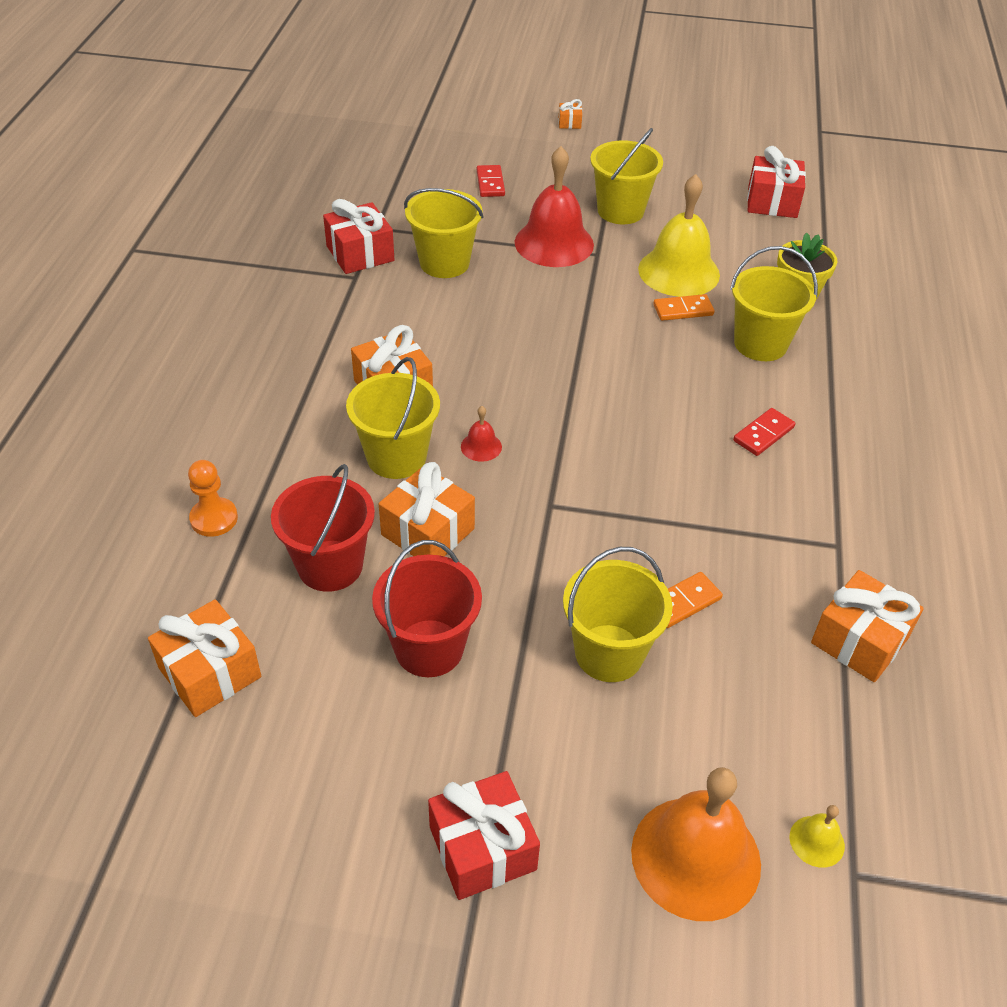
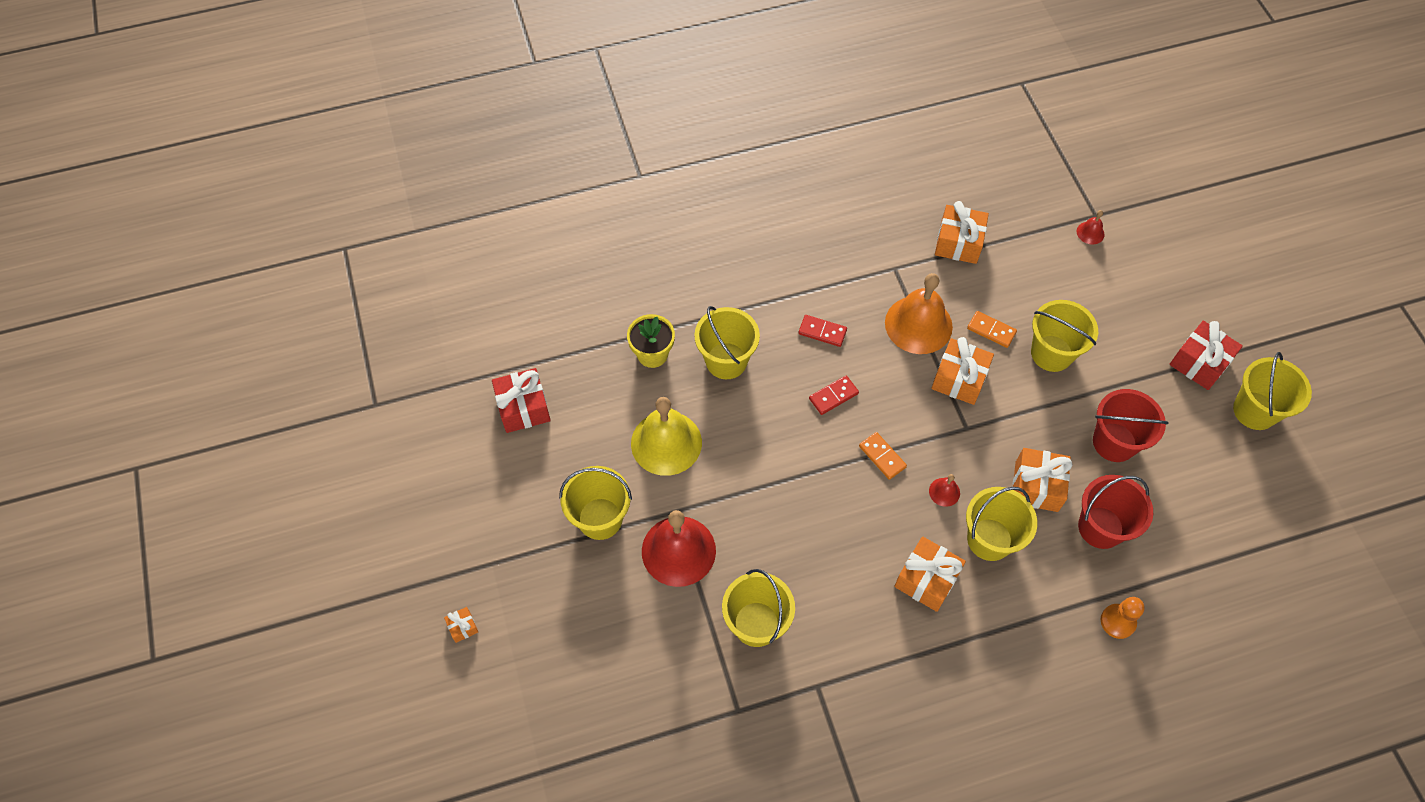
camera: 115 degrees left, 15 degrees up
orange gift [148,599,261,717] -> orange gift moved to [931,337,994,405]
red gift [323,199,394,274] -> none
red domino [477,165,505,197] -> red domino moved to [809,376,859,415]
orange bell [631,767,761,921] -> orange bell moved to [885,273,953,354]
orange domino [653,294,715,321] -> orange domino moved to [859,432,907,480]
yellow bell [790,805,845,868] -> red bell [1077,210,1105,244]
none -> yellow bucket [1233,352,1312,430]

